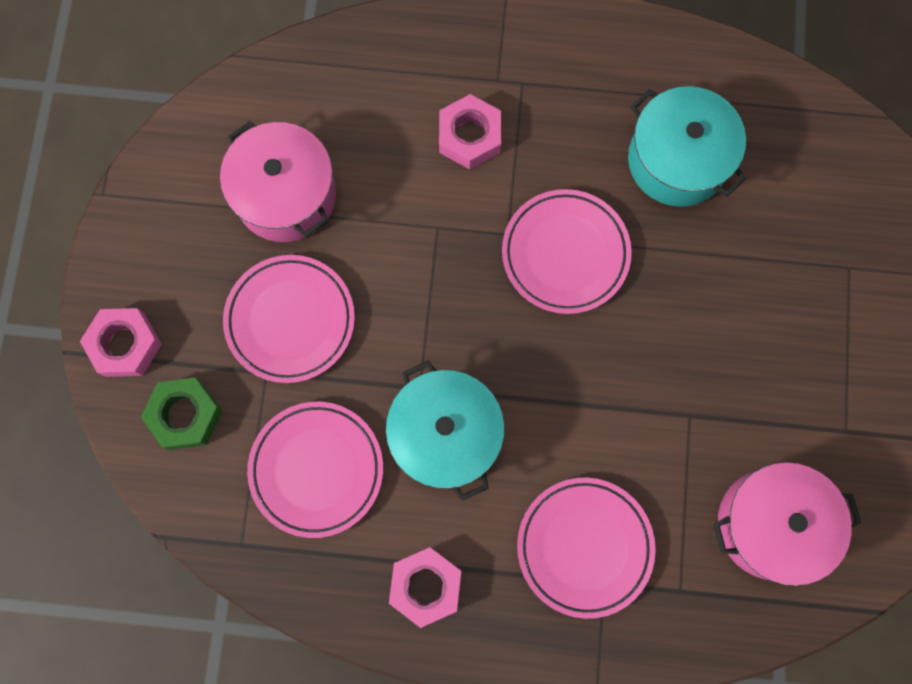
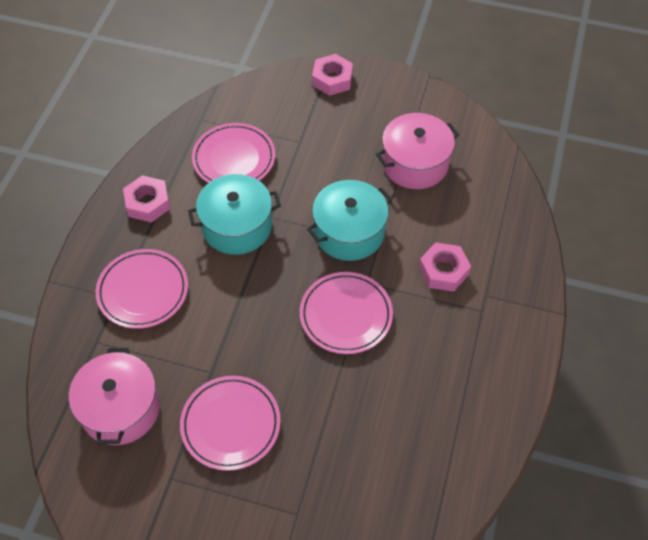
camera: 100 degrees right, 20 degrees down
green nut [141,378,222,450] -> none
pink plate [223,255,355,383] -> pink plate moved to [180,376,281,471]
turquoise pot [628,86,747,207] -> turquoise pot moved to [307,180,392,261]

